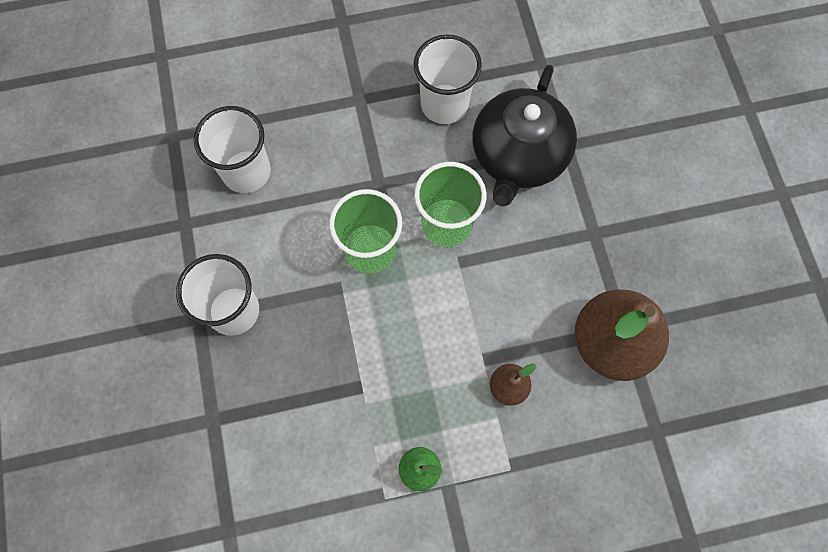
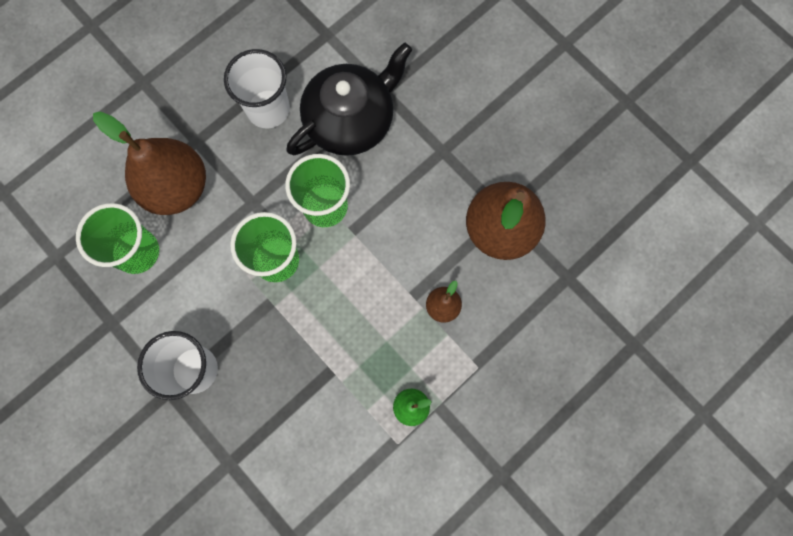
camera: 30 degrees left, 5 degrees up
white cup [194,106,271,193] -> green cup [76,203,159,274]
black teapot [473,64,577,207] -> black teapot turned 120 degrees counterclockwise [287,42,412,156]
none -> brown pear [93,111,206,215]

